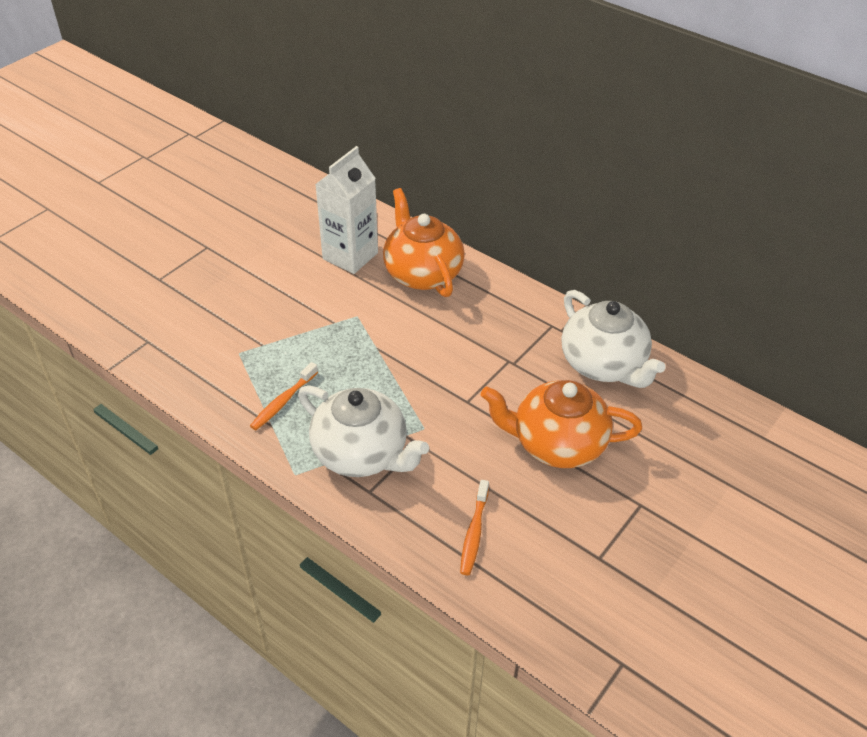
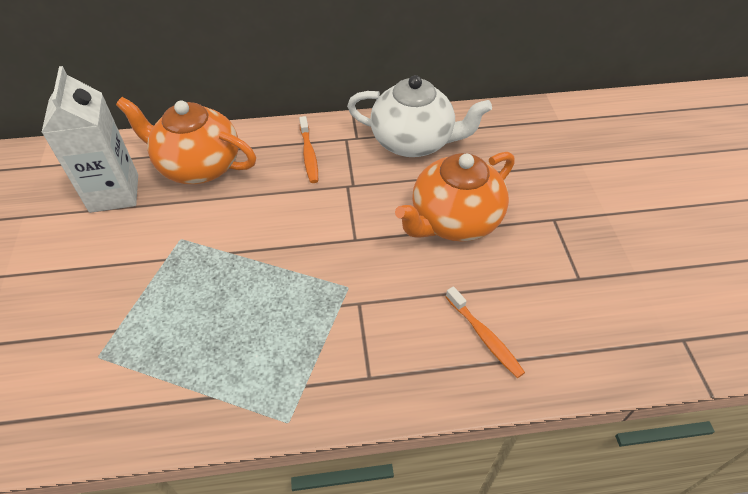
camera: 45 degrees left, 5 degrees up
orange toothbrush [250,362,318,430] -> orange toothbrush moved to [299,116,318,183]
white teapot [298,385,429,477] -> none

